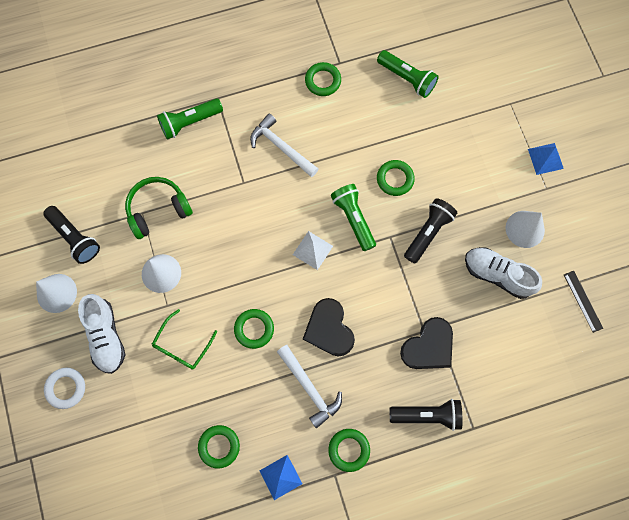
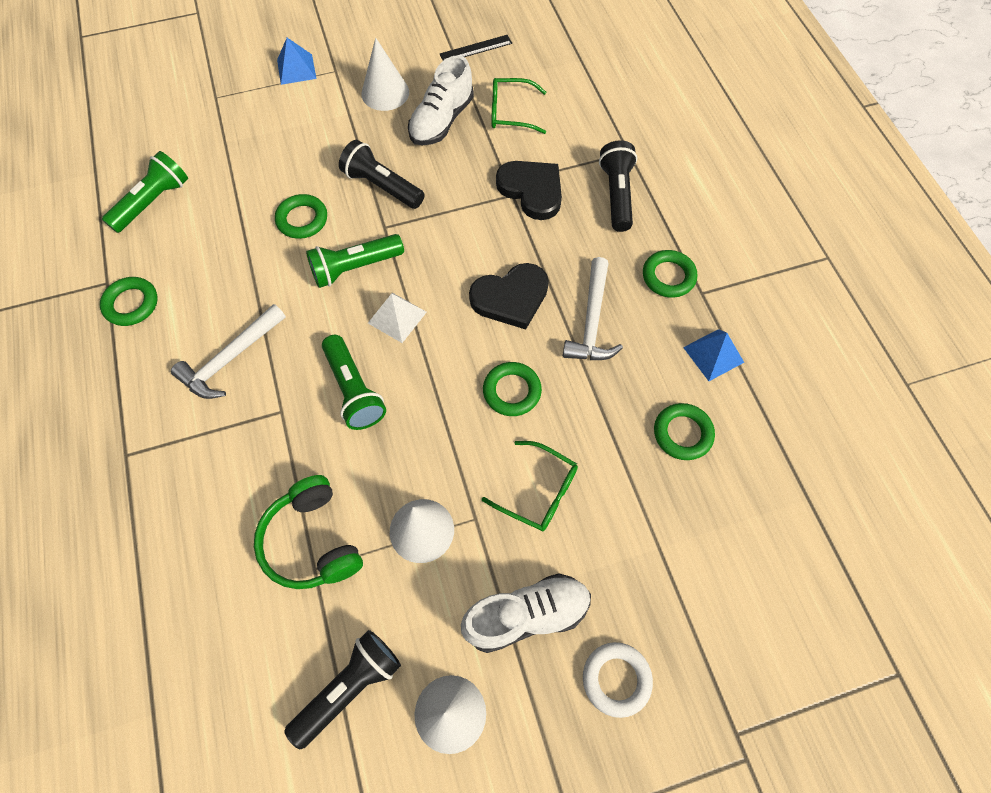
camera: 90 degrees left, 10 degrees down
green flashlight [157,98,223,140] -> green flashlight moved to [322,335,386,430]
white hammer [277,345,342,428] -> white hammer turned 135 degrees clockwise [563,257,623,360]
none -> green glasses [492,78,546,134]

